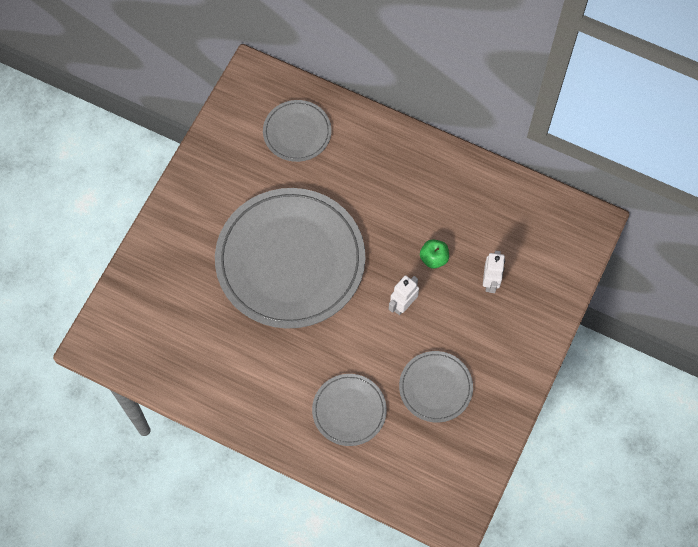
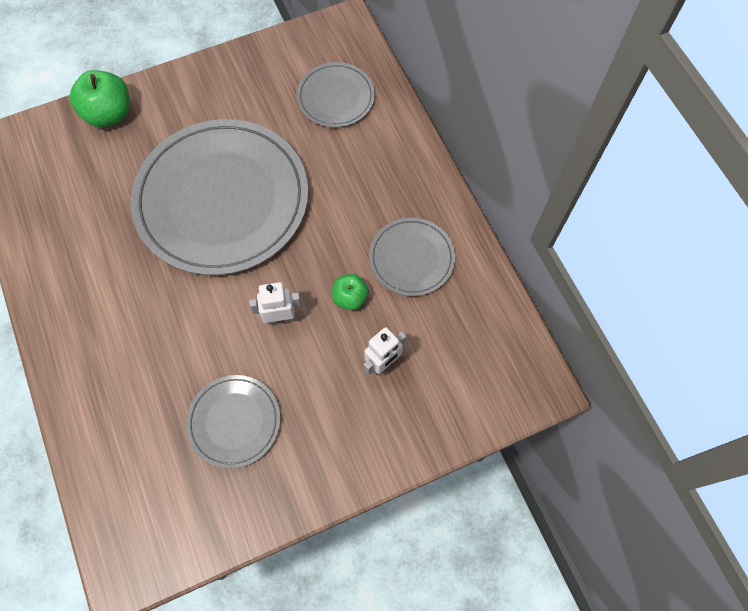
camera: 40 degrees right, 0 degrees up
grey plate [312,374,387,446] -> grey plate moved to [369,217,455,296]
none -> green apple [70,70,129,127]

